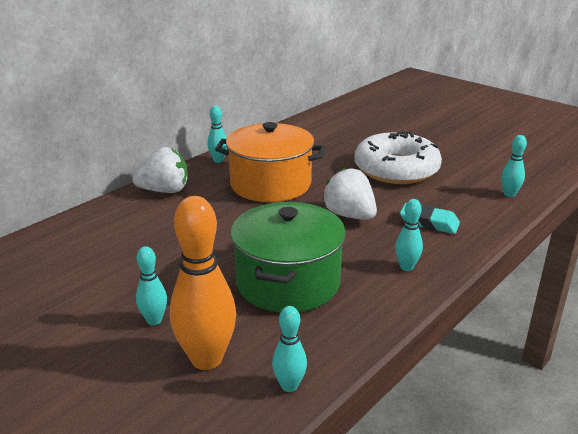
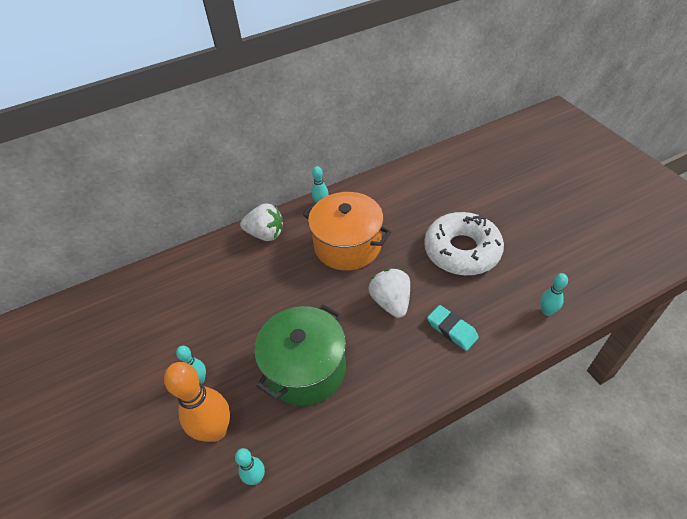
camera: 25 degrees right, 20 degrees up
turquoise bowling pin [395,199,423,271] -> none

